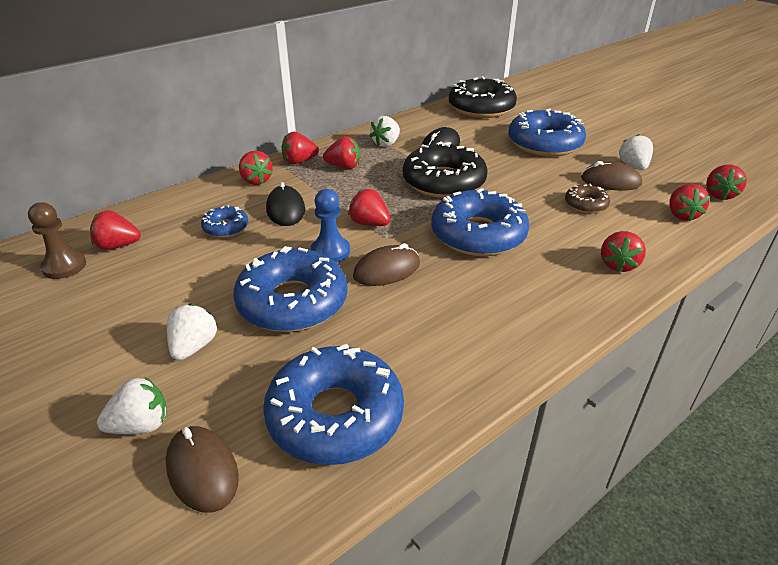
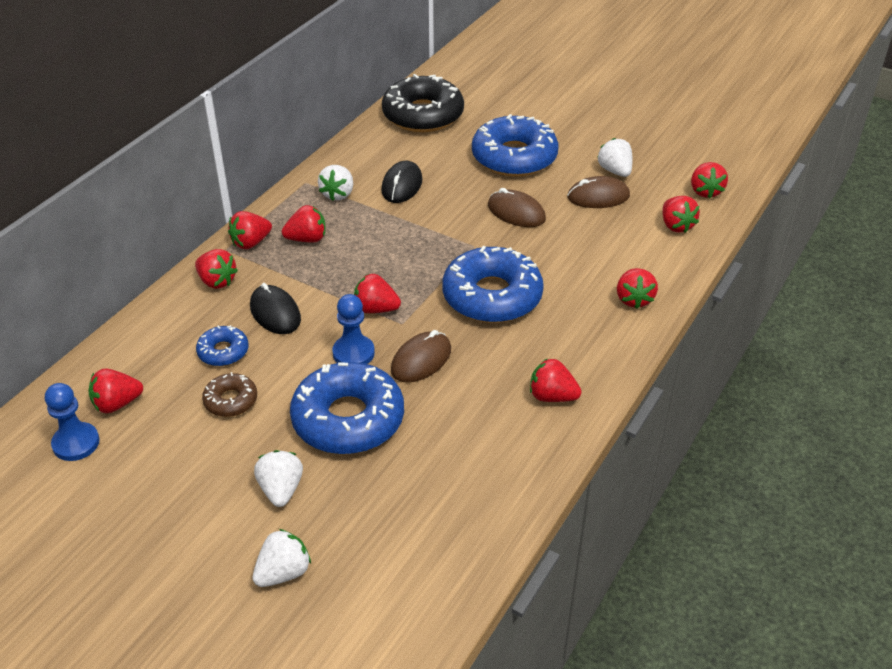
camera: 20 degrees left, 5 degrees up
brown pawn [28,202,86,279] -> blue pawn [45,383,100,461]
brown mouse [166,426,239,513] -> brown mouse moved to [488,188,546,227]
blue donut [263,344,404,465] -> none
black donut [403,142,487,198] -> none
brown donut [565,184,610,214] -> brown donut moved to [202,372,257,417]
none -> red strawberry [530,358,582,402]

